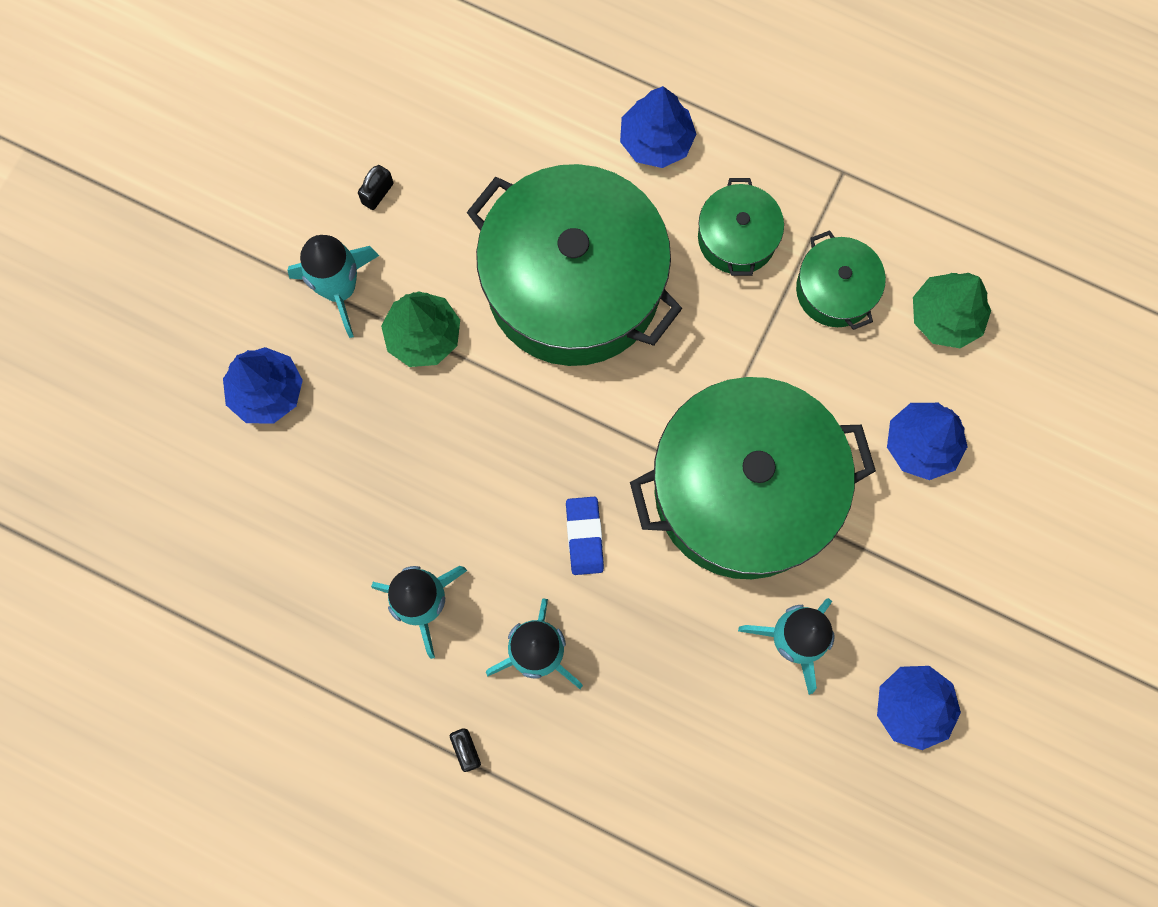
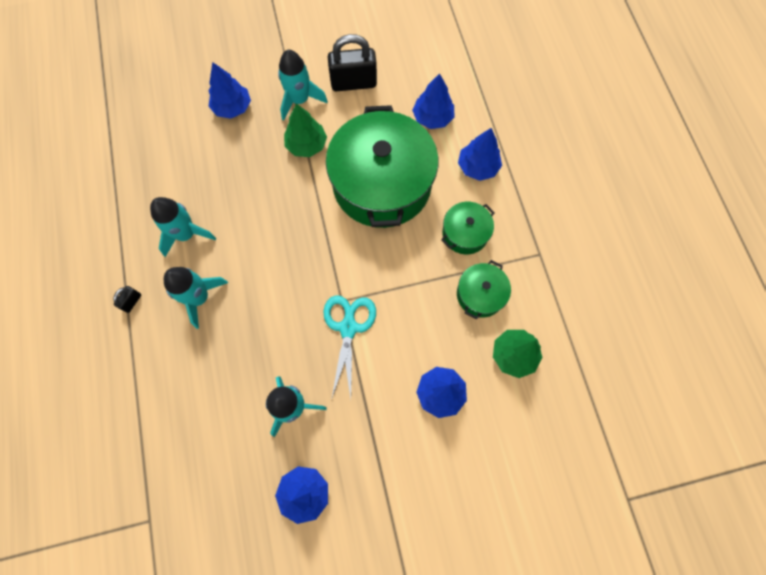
camera: 50 degrees right, 5 degrees down
black padlock [358,165,393,210] -> black padlock [328,34,377,91], size x2.27
blue eraser [566,497,604,575] -> none
green pot [630,377,876,579] -> turquoise scissors [323,295,376,400]
none -> blue tree [412,73,454,129]

